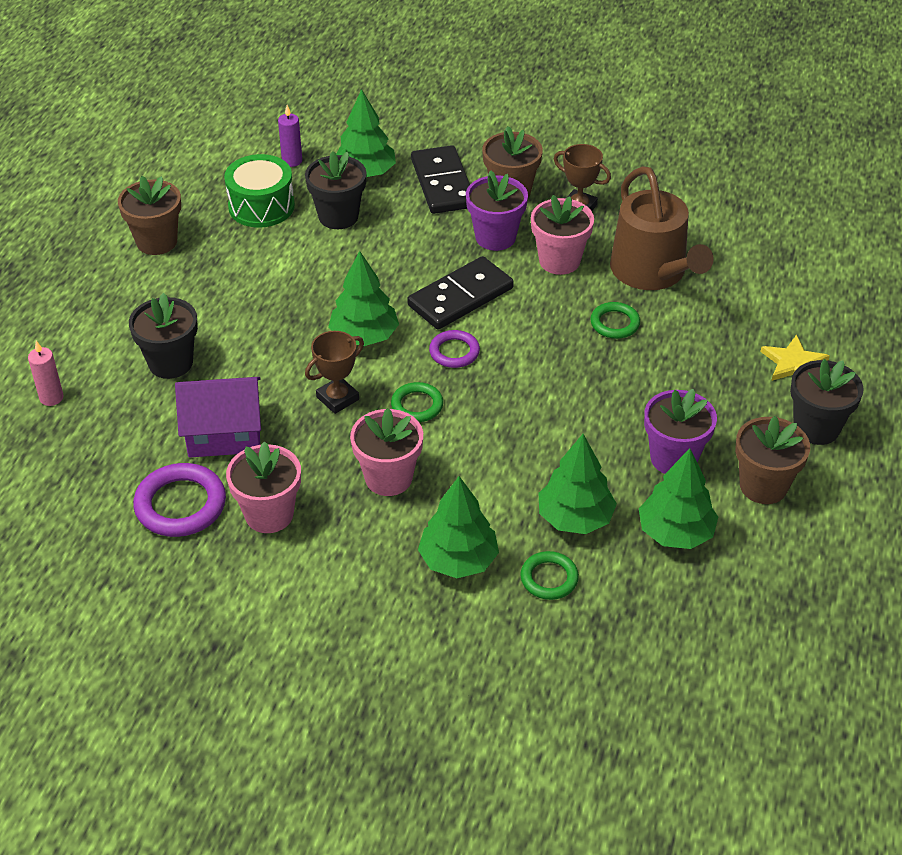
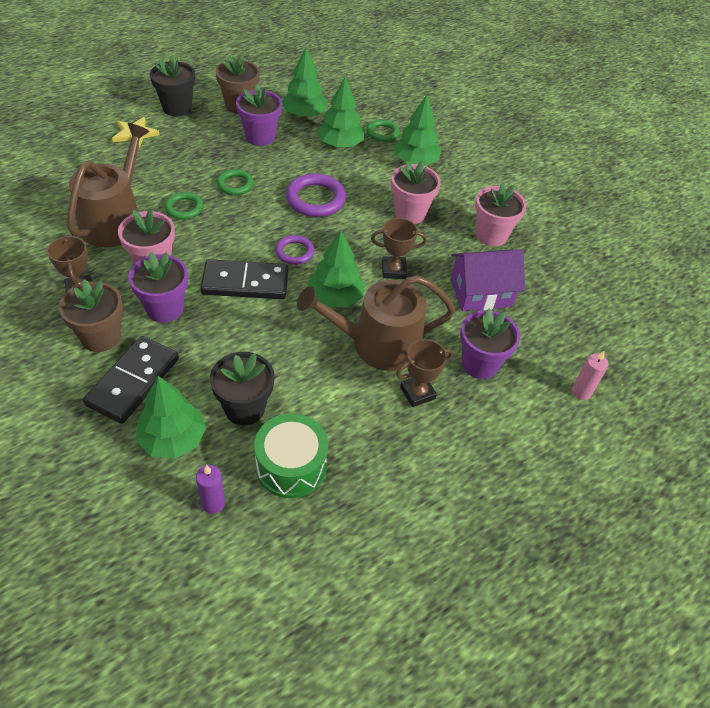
camera: 145 degrees left, 5 degrees up
brown flower pot [118,176,181,255] -> none
black flower pot [129,293,198,379] -> purple flower pot [460,308,520,379]
purple ring [133,463,226,537] -> purple ring moved to [286,173,346,217]
purple house [175,377,261,458] -> purple house turned 45 degrees counterclockwise [451,249,525,311]
green ring [391,382,443,422] -> green ring moved to [217,169,254,195]
none -> brown watering can [297,275,455,371]
none -> brown trophy [396,339,453,407]

